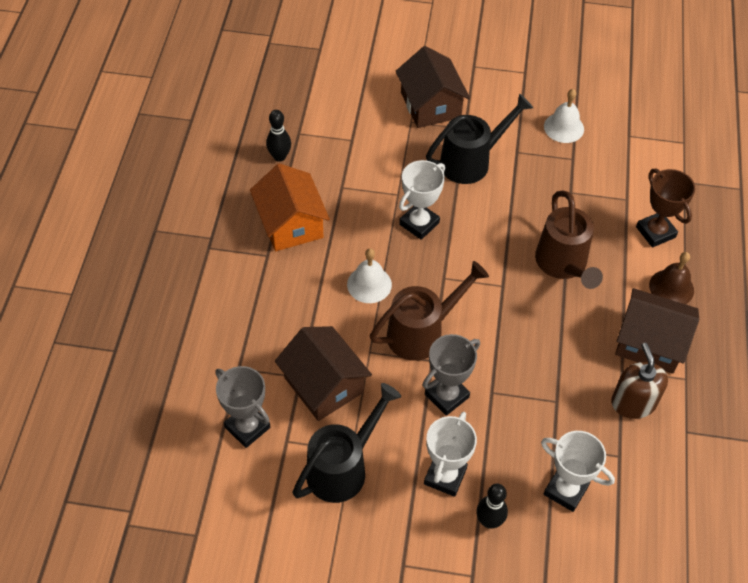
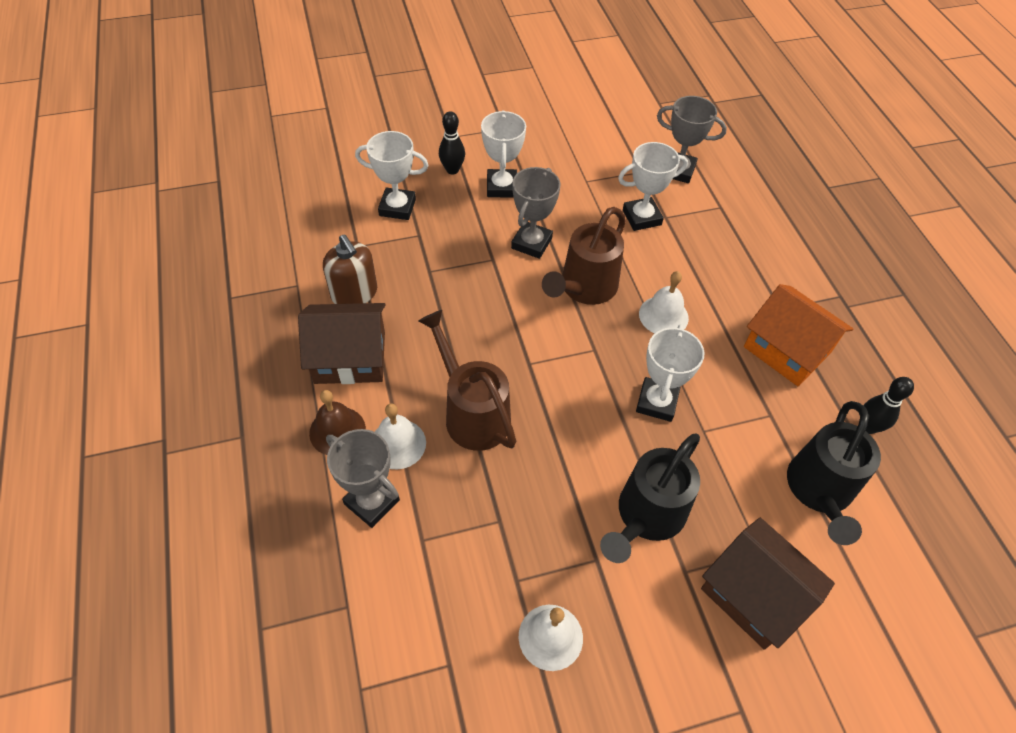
camera: 155 degrees right, 0 degrees up
brown house [275,326,372,421] -> white trophy [618,142,688,231]
black watering can [293,383,401,503] -> black watering can moved to [787,401,881,545]
brown trophy [636,169,695,248] -> grey trophy [326,429,400,528]
none -> white bell [375,404,426,469]

